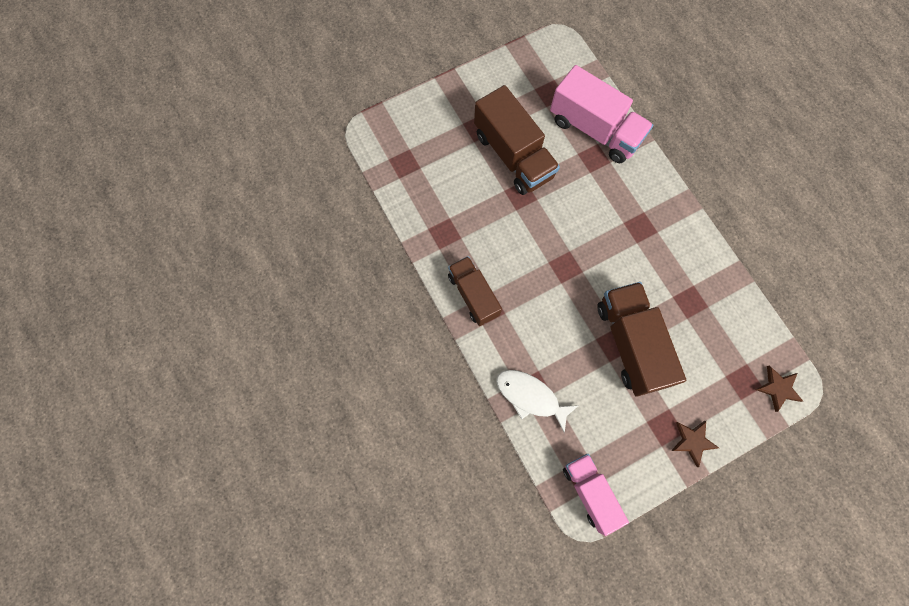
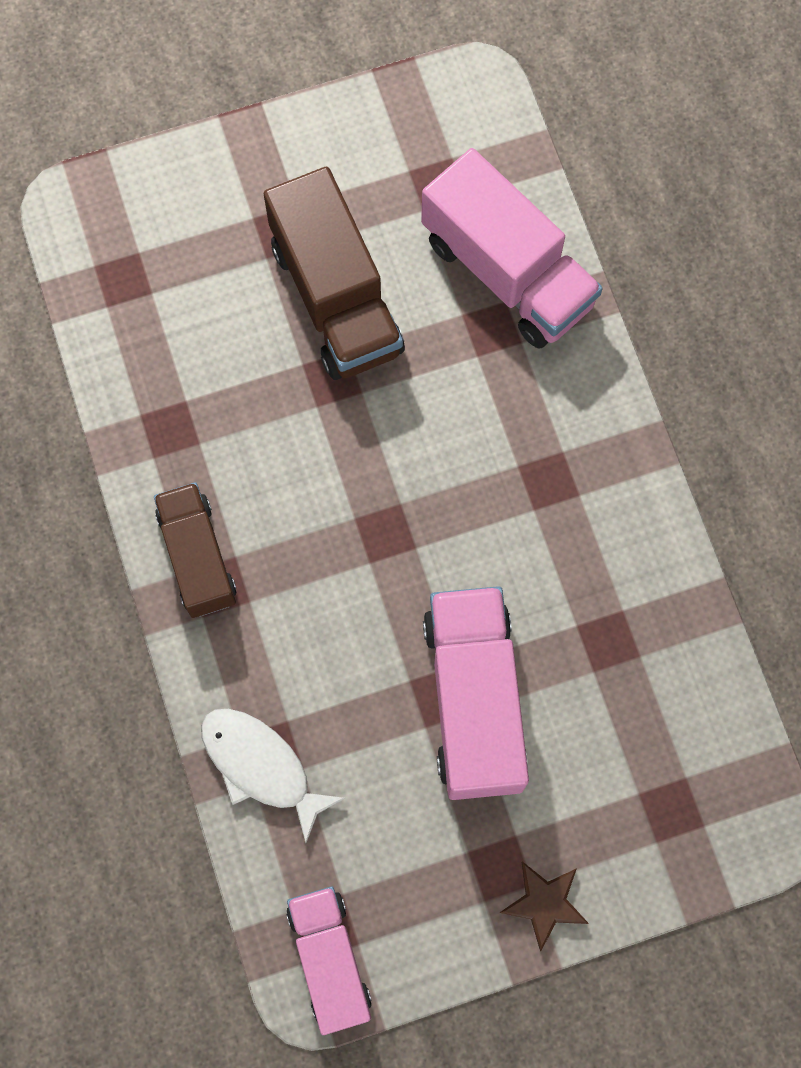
camera: 10 degrees right, 0 degrees up
brown truck [598,282,686,397] -> pink truck [423,586,529,800]
brown star [755,365,803,412] -> none

